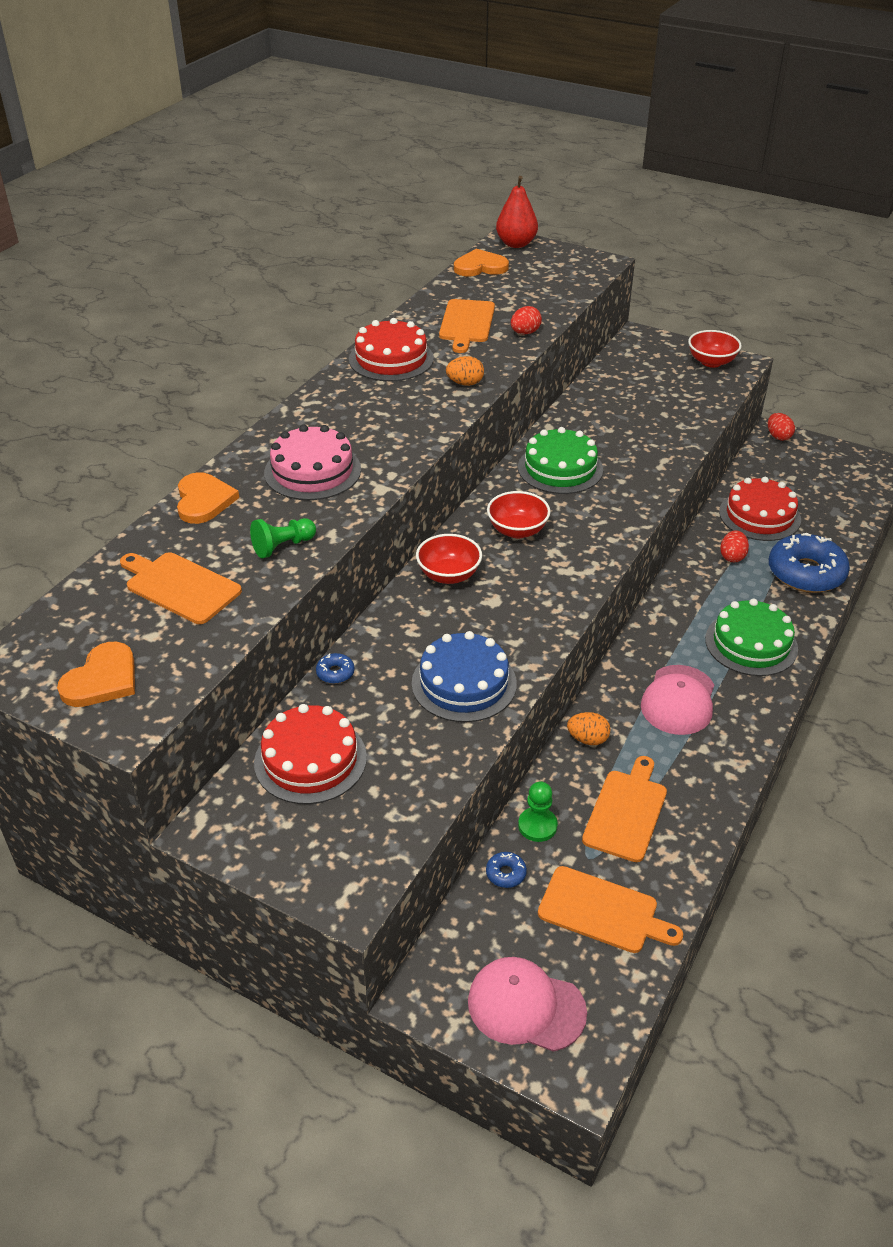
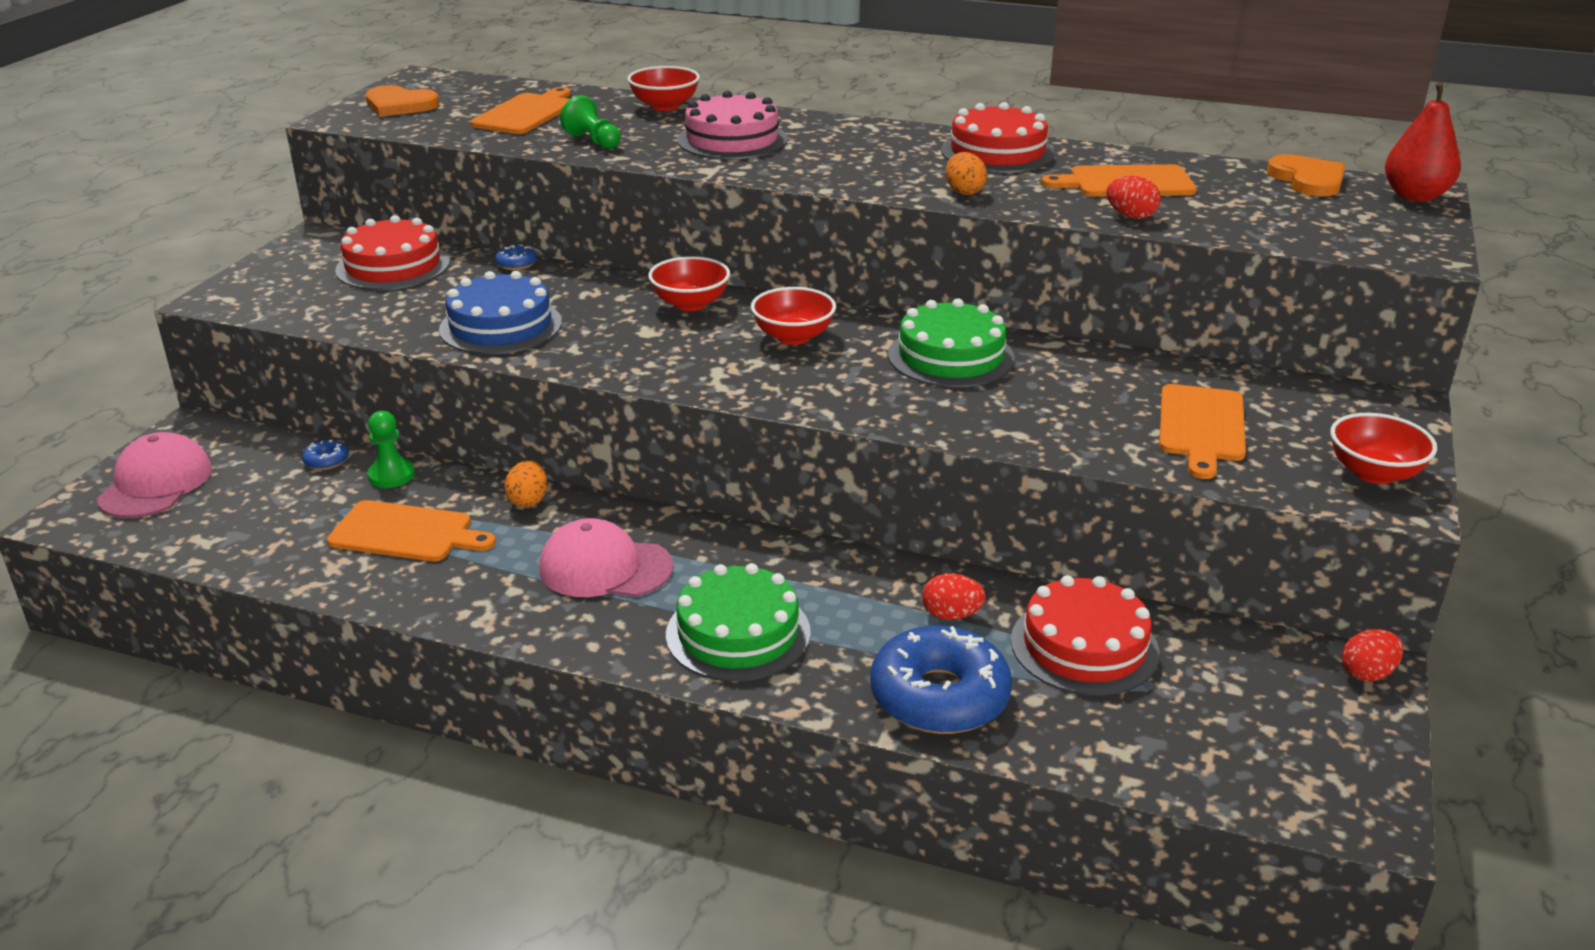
camera: 80 degrees right, 10 degrees down
orange heart [177,472,239,524] -> red bowl [627,66,700,111]
orange cutting board [538,866,683,953] -> orange cutting board moved to [1159,384,1246,479]

